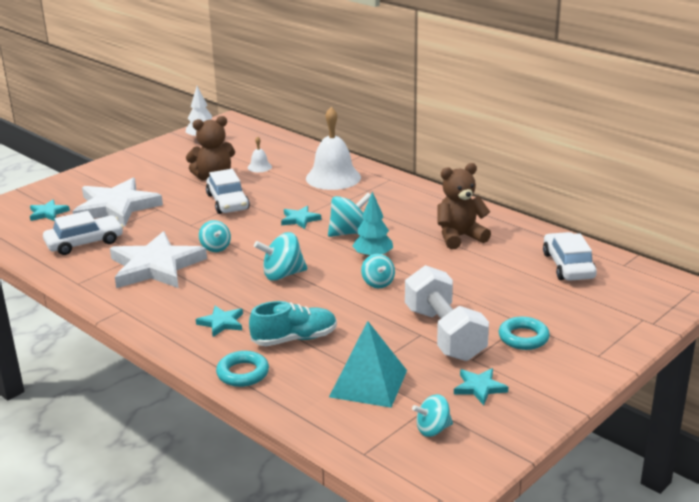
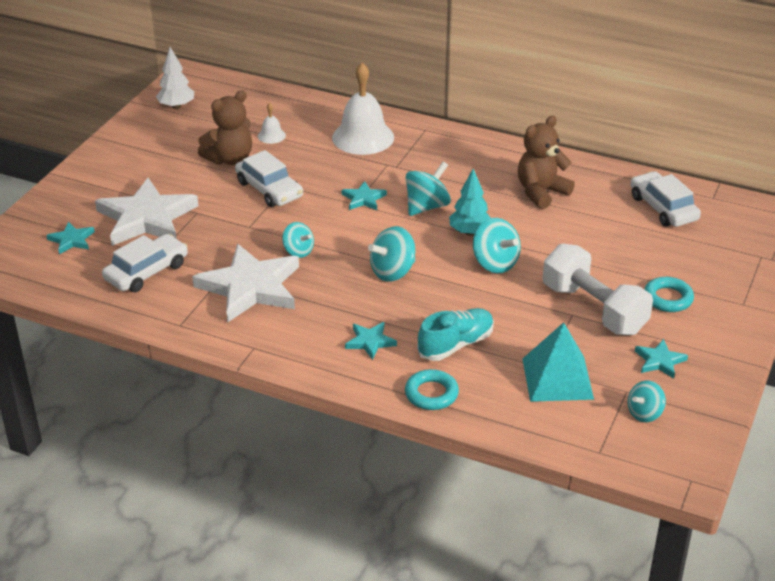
camera: 20 degrees left, 10 degrees up
turquoise spinning top [361,254,395,288] -> turquoise spinning top [473,218,521,273], size x1.52

